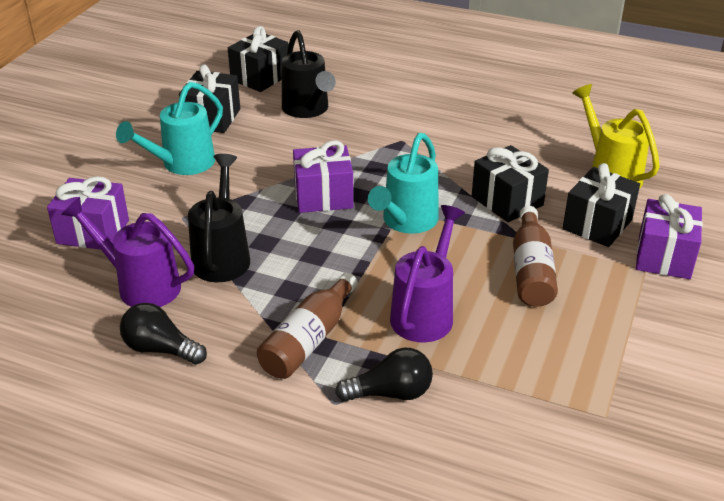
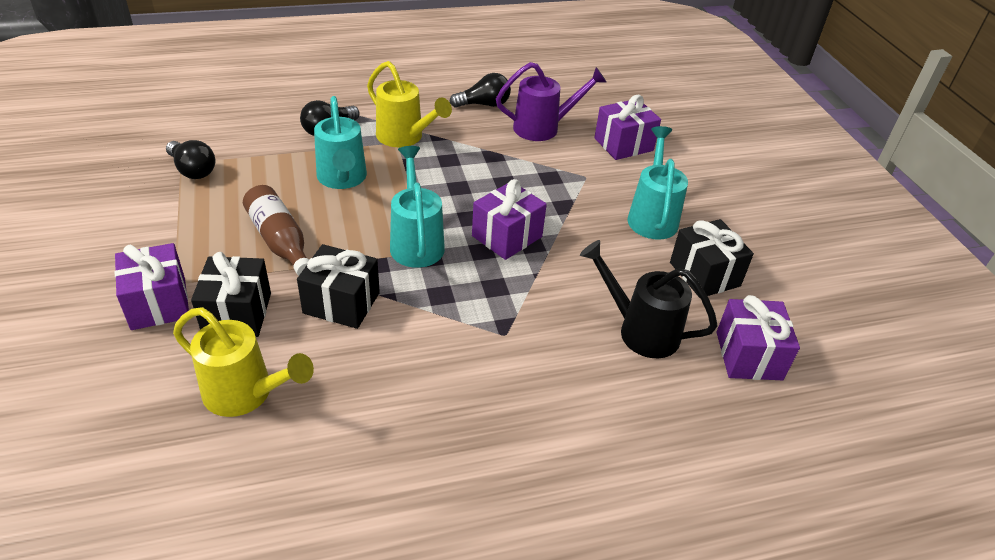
camera: 140 degrees right, 5 degrees up
black watering can [188,154,250,282] -> none
black gift [228,26,289,92] -> purple gift [717,295,800,380]
brown bottle [257,272,358,379] -> yellow watering can [367,61,452,147]
purple watering can [390,205,465,343] -> turquoise watering can [314,96,367,189]
none -> black light bulb [166,140,215,179]

